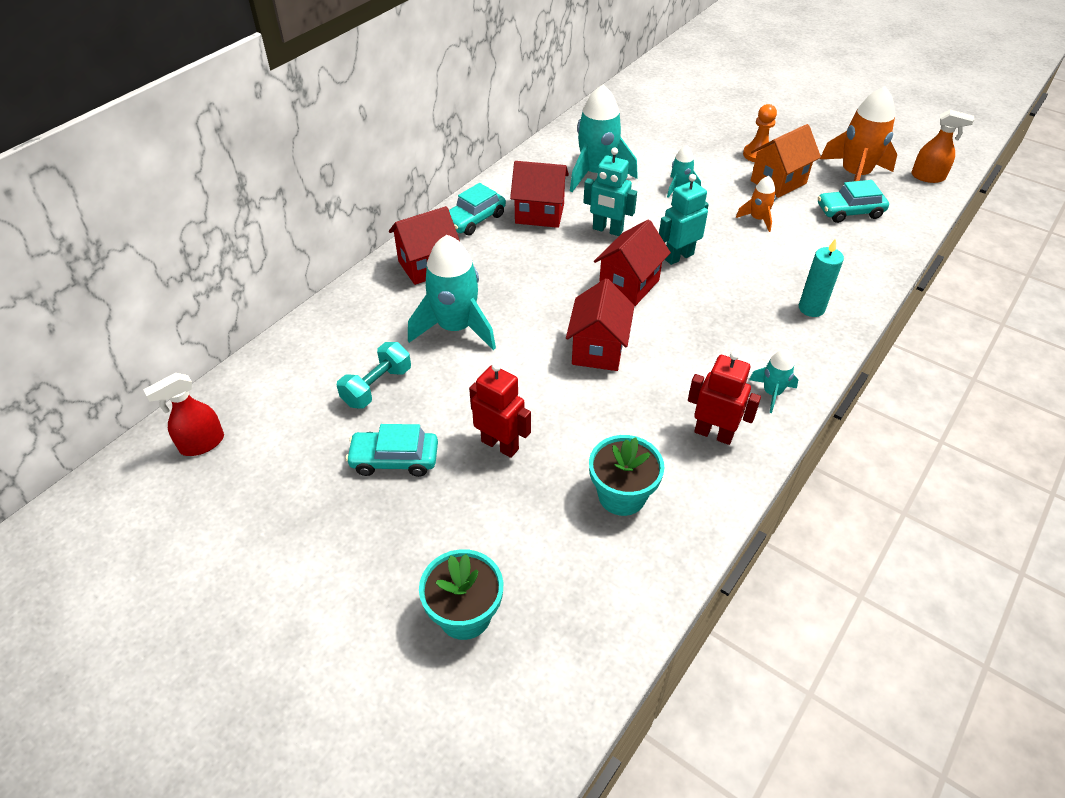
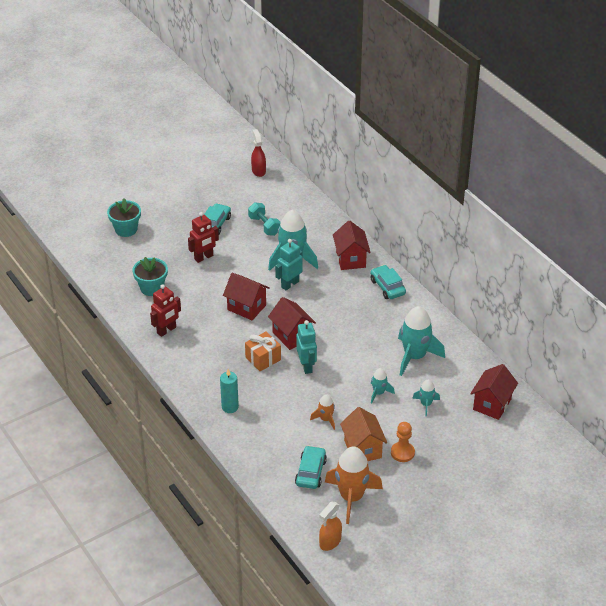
camera: 110 degrees right, 5 degrees down
red house [510,161,569,228] -> red house moved to [470,364,518,420]
turquoise robot [583,147,637,236] -> turquoise robot moved to [275,239,303,290]
turquoise rocket [749,349,798,413] -> turquoise rocket moved to [412,380,440,416]
none -> orange gift [245,332,281,371]

